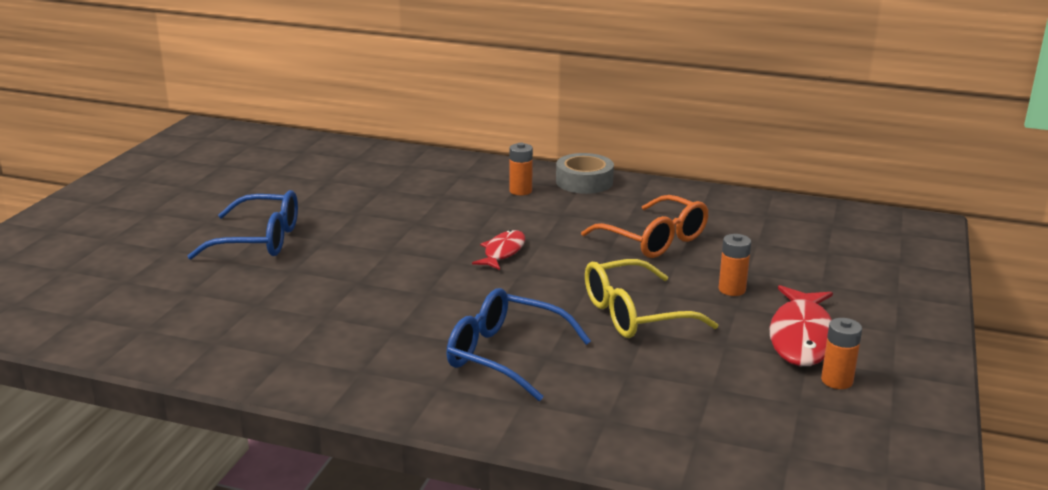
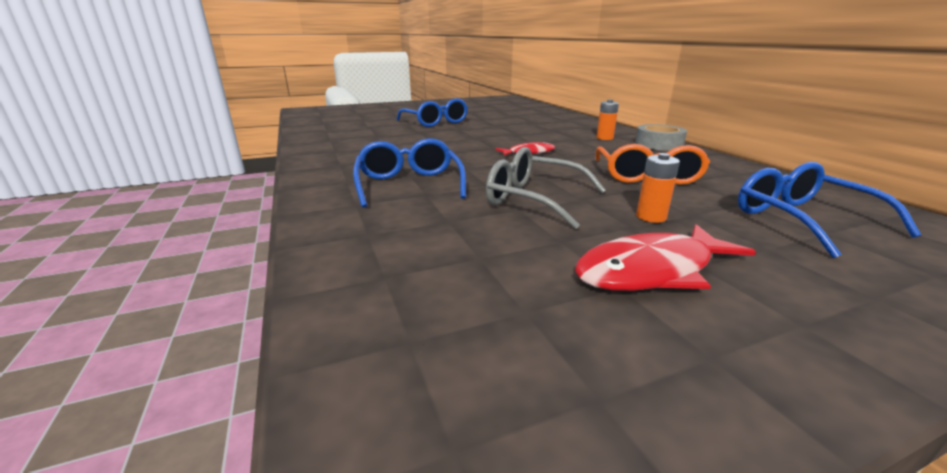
camera: 50 degrees right, 0 degrees up
yellow glasses [585,259,718,338] -> grey glasses [486,147,606,229]
orange battery [821,318,862,389] -> none
none -> blue glasses [738,162,922,258]

